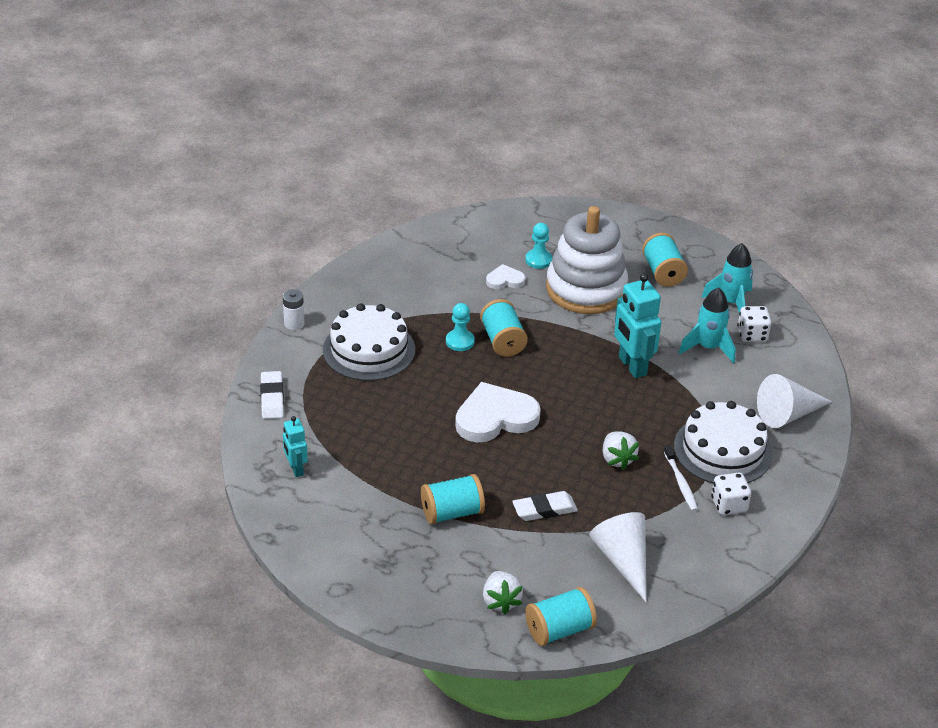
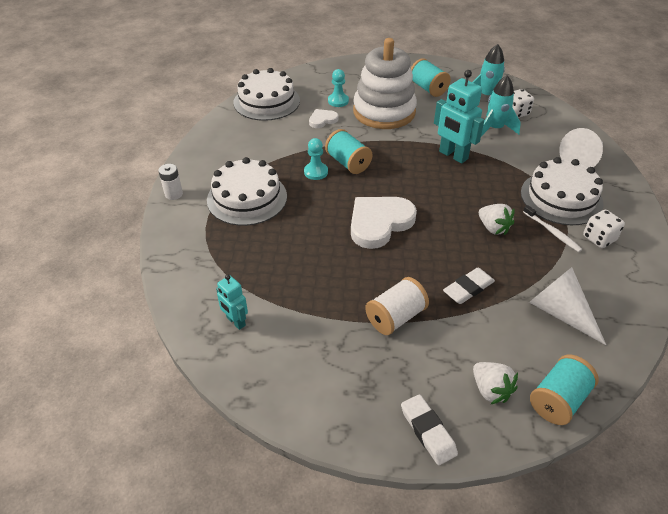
camera: 20 degrees left, 5 degrees up
white eraser [260,371,284,419] -> white eraser moved to [401,394,458,465]
turquoise spool [421,474,485,524] -> white spool [365,277,429,335]
none -> white cake [234,68,300,121]

